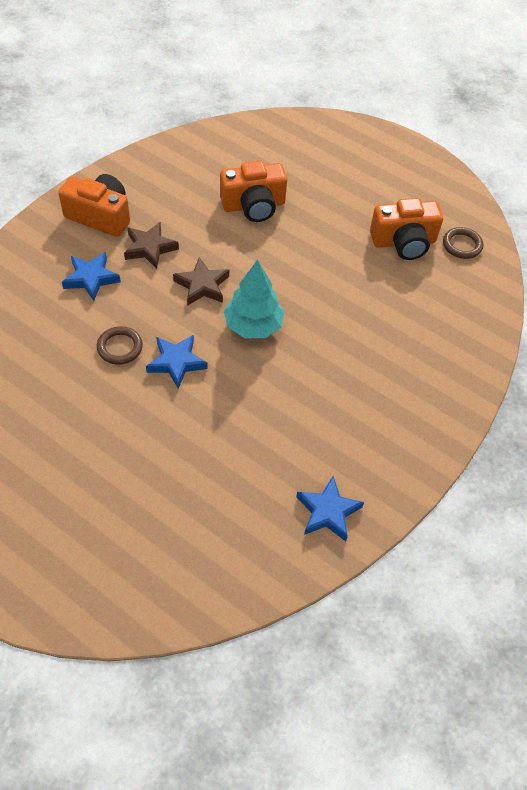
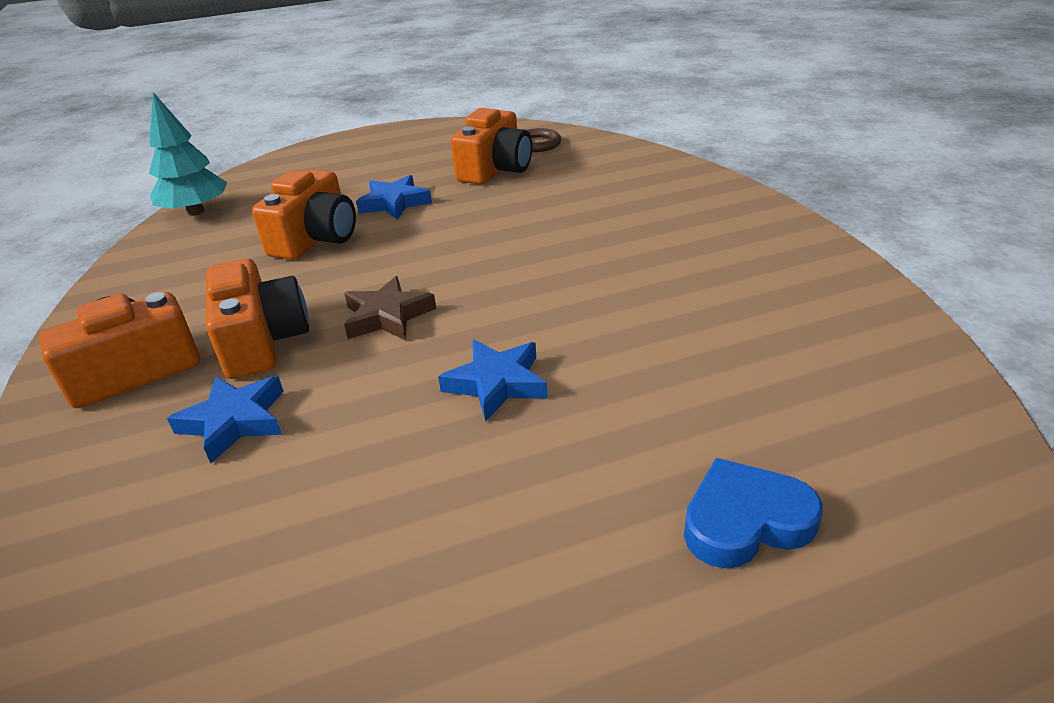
camera: 50 degrees left, 20 degrees down
brown ring [97,326,143,365] -> none
brown star [124,222,179,269] -> orange camera [206,259,309,379]
turquoise tree [224,259,284,338] -> turquoise tree moved to [149,92,228,216]
blue star [296,476,364,541] -> blue star moved to [356,175,432,220]
none -> blue heart [684,458,823,568]

